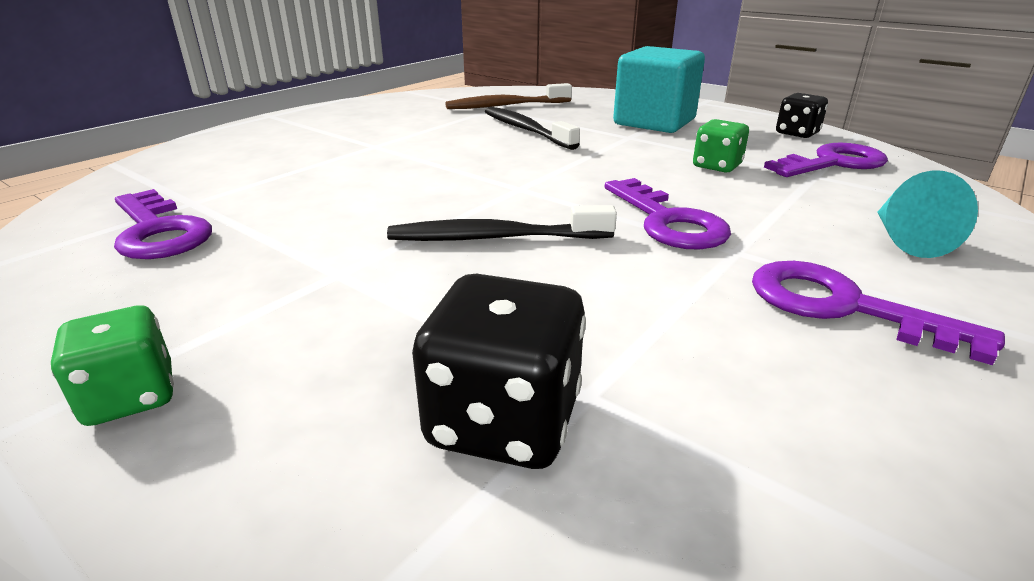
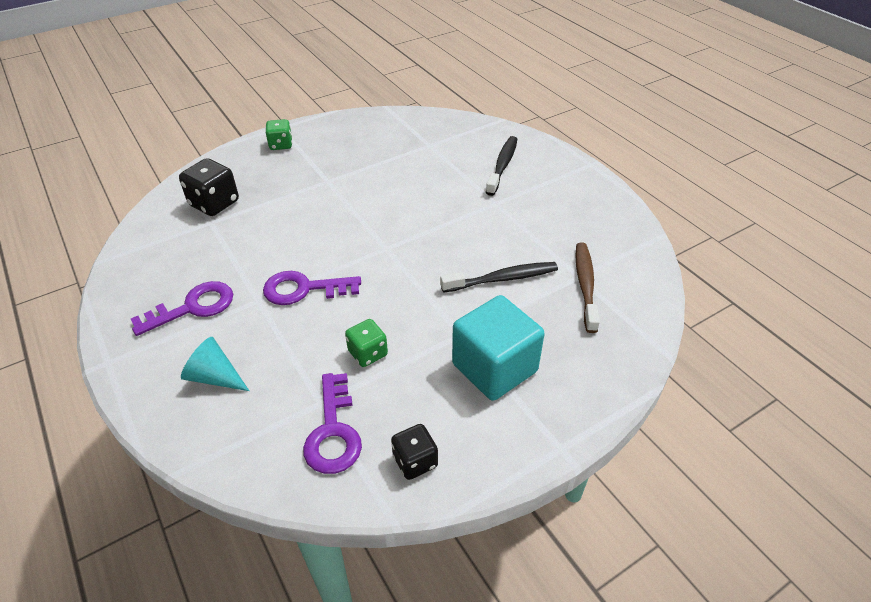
camera: 110 degrees right, 15 degrees up
purple key [114,189,212,259] -> none
black toothbrush [387,205,617,241] -> black toothbrush moved to [486,136,517,196]

